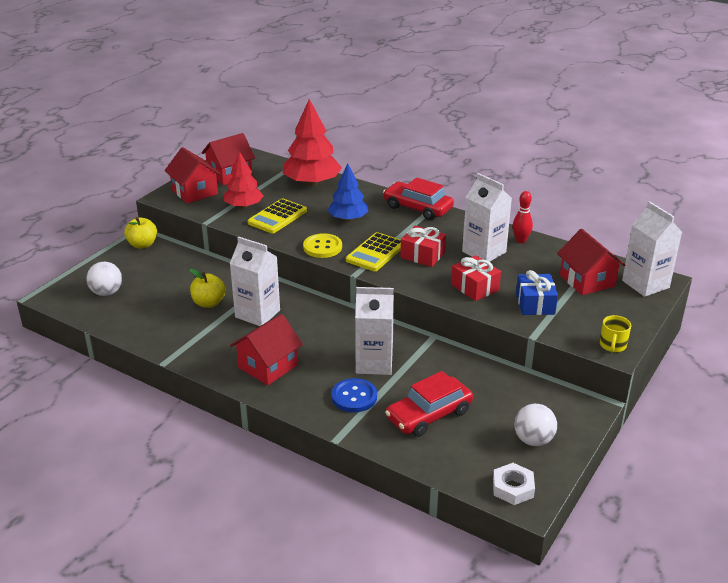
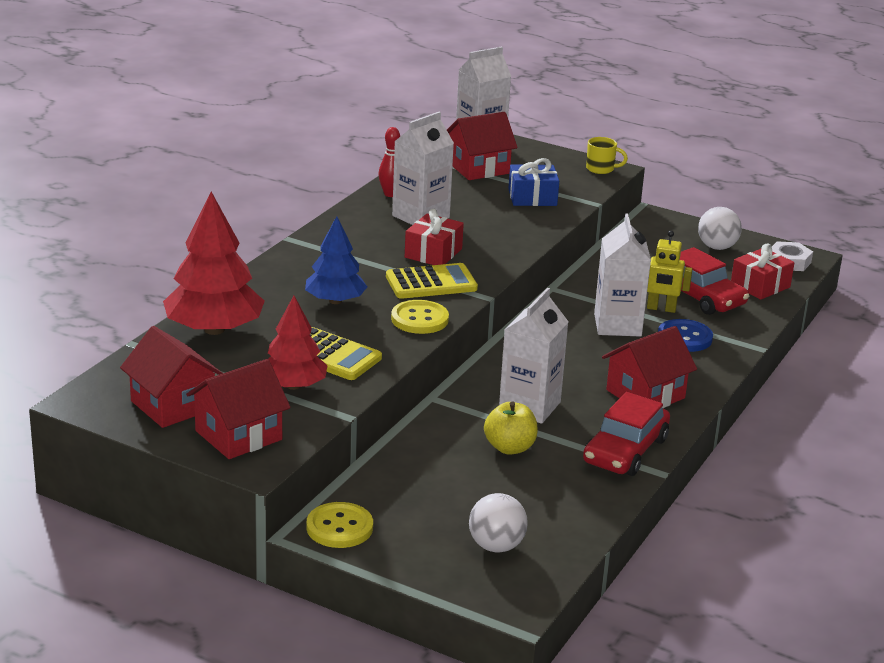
camera: 95 degrees left, 5 degrees down
yellow apple [124,217,157,249] -> yellow button [307,502,373,548]
red house [230,314,303,385] -> red house turned 75 degrees counterclockwise [602,326,697,408]
yellow calculator [346,232,401,271] -> yellow calculator turned 45 degrees counterclockwise [386,263,478,299]
red car [383,177,454,220] -> red car moved to [583,392,670,476]
red gift [451,256,501,301] -> red gift moved to [731,244,795,300]
none -> yellow robot [647,231,693,313]

